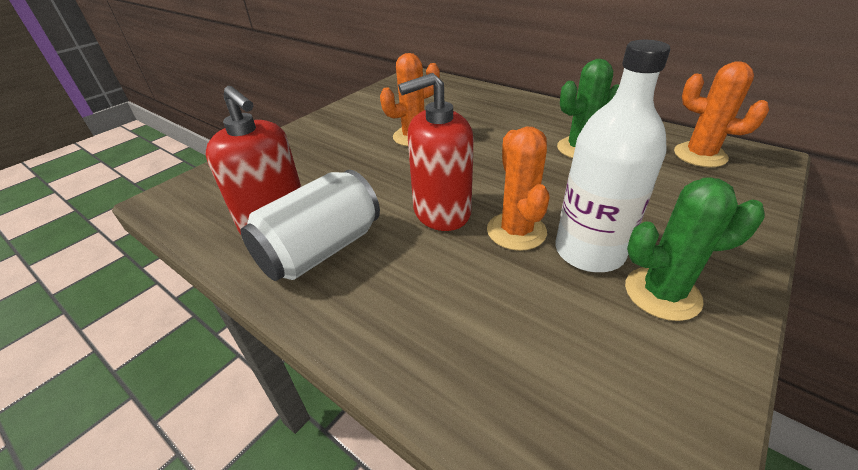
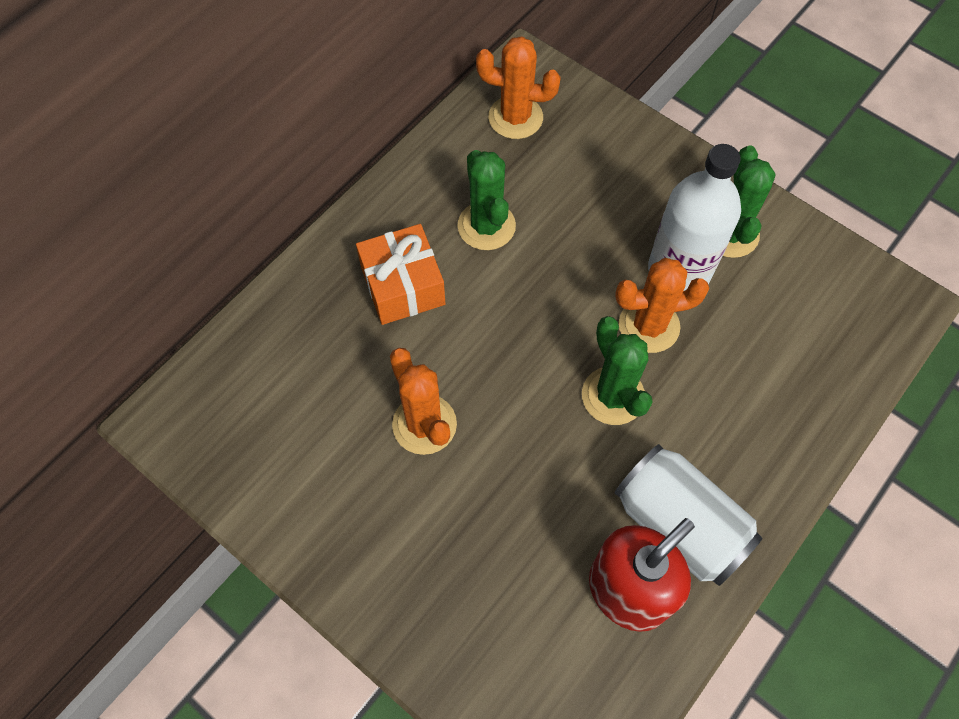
camera: 90 degrees left, 25 degrees up
red soap dispenser [398,73,474,231] -> green cactus [582,316,653,425]
orange cactus [674,61,769,167] -> orange cactus turned 60 degrees clockwise [476,36,561,139]
none -> orange gift [356,224,446,325]

